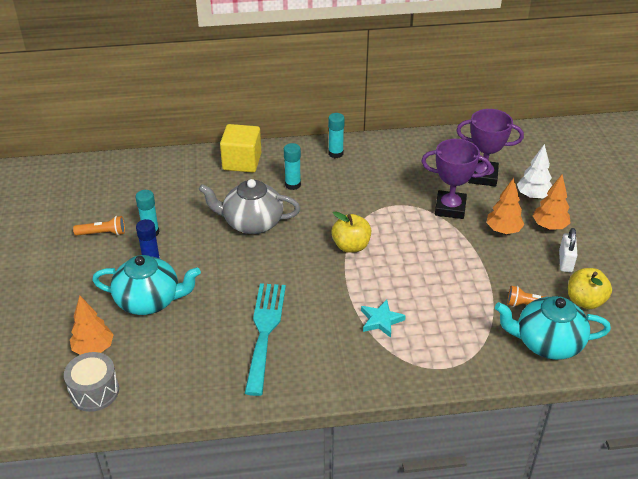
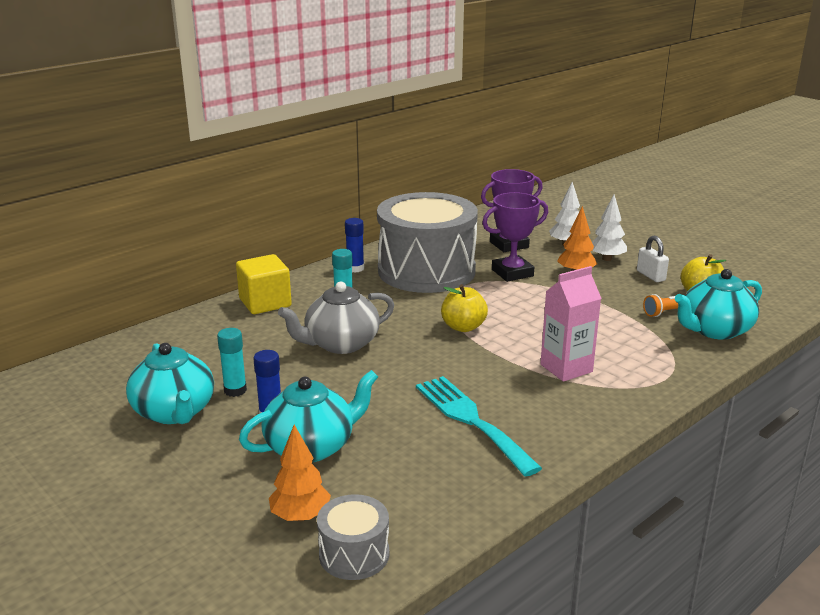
camera: 35 degrees left, 15 degrees down
orange flashlight [73,216,125,236] -> turquoise teapot [126,343,214,424]
turquoise glue stick [328,113,345,158] -> blue glue stick [345,218,364,273]
turquoise star [361,300,406,338] -> pink carton [540,266,602,382]
orange tree [533,175,571,230] -> white tree [592,195,627,261]
none -> grey drum [377,192,478,293]

